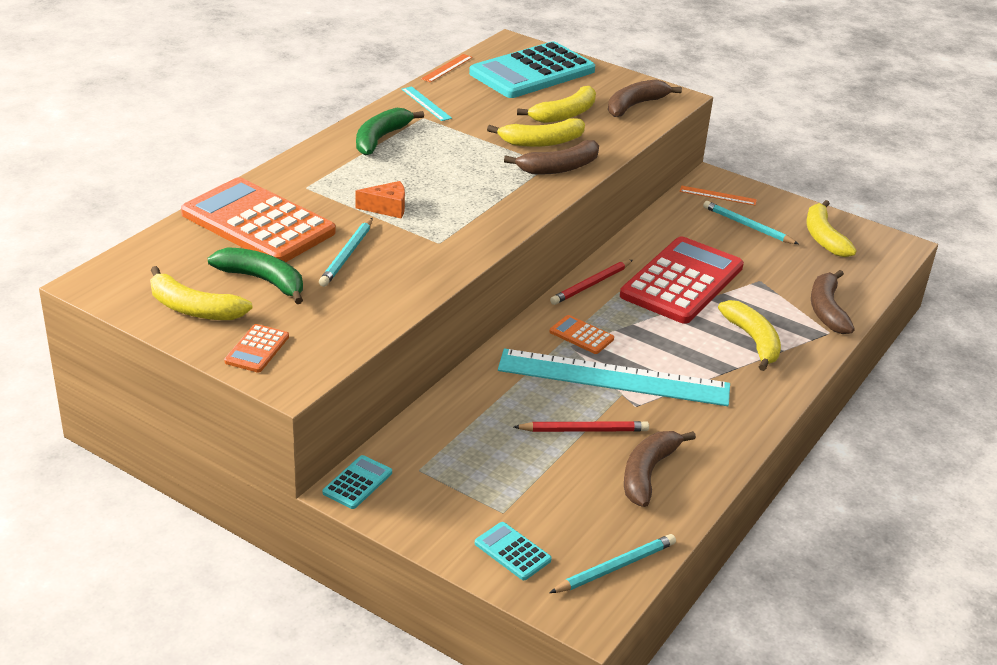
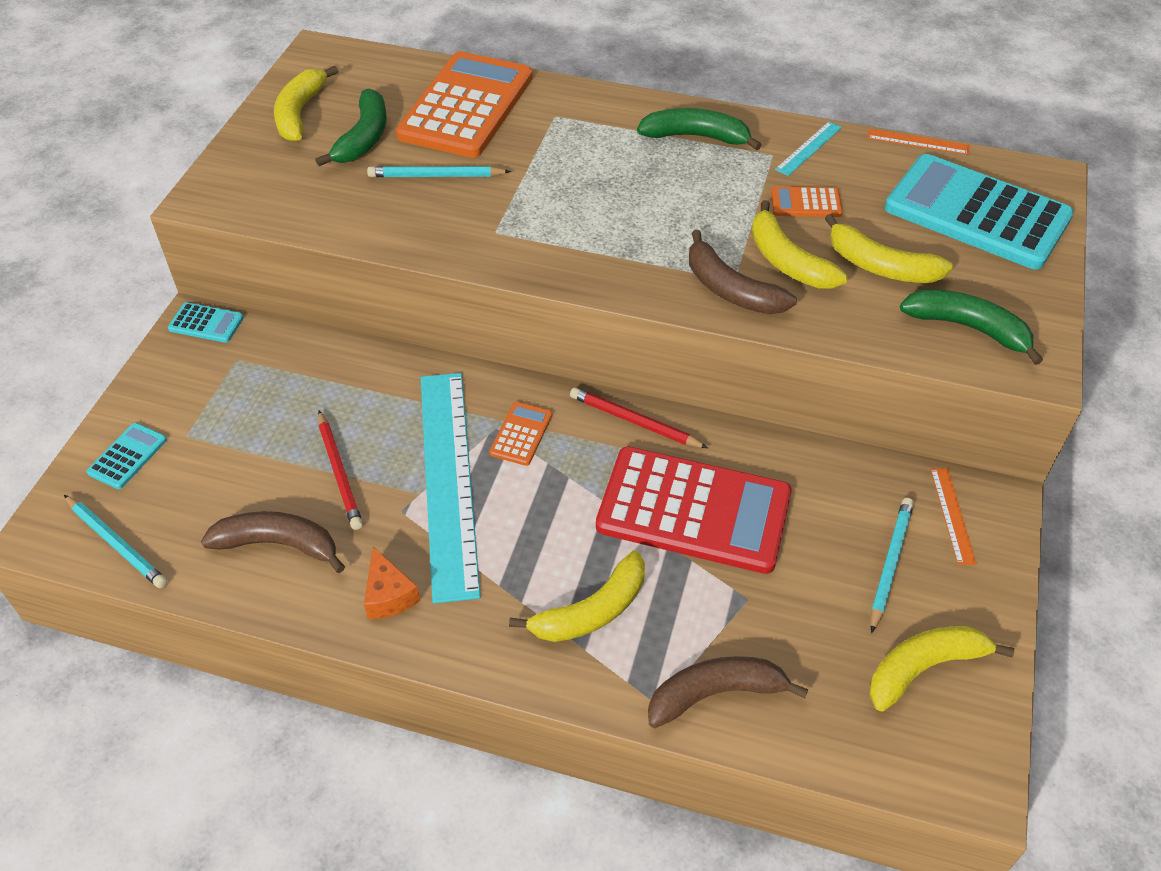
camera: 75 degrees right, 15 degrees up
orange calculator [224,324,289,372] -> orange calculator moved to [771,186,843,217]
orange cheese [356,181,405,218] -> orange cheese moved to [364,547,420,619]
brown banana [608,80,682,117] -> green banana [900,290,1043,365]

